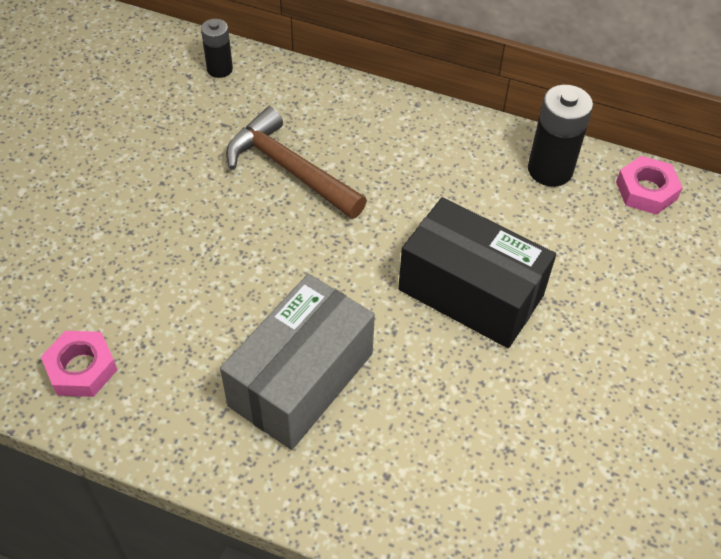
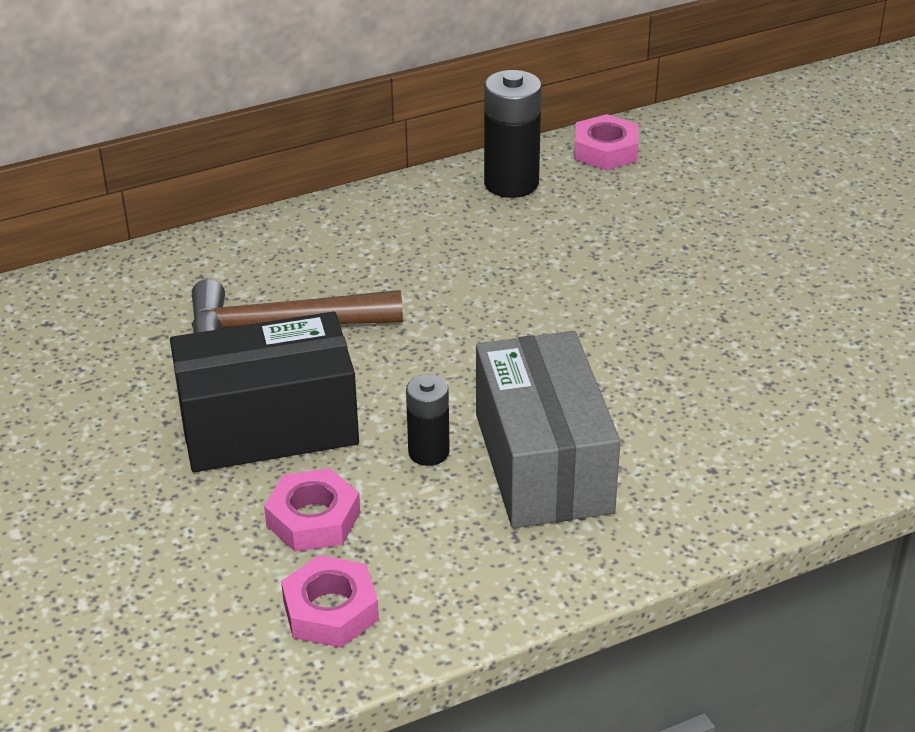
camera: 45 degrees left, 15 degrees down
black battery [201,19,233,78] -> black battery moved to [406,374,450,466]
black box [398,197,556,348] -> black box moved to [170,311,359,472]
none -> pink nut [264,468,361,552]

